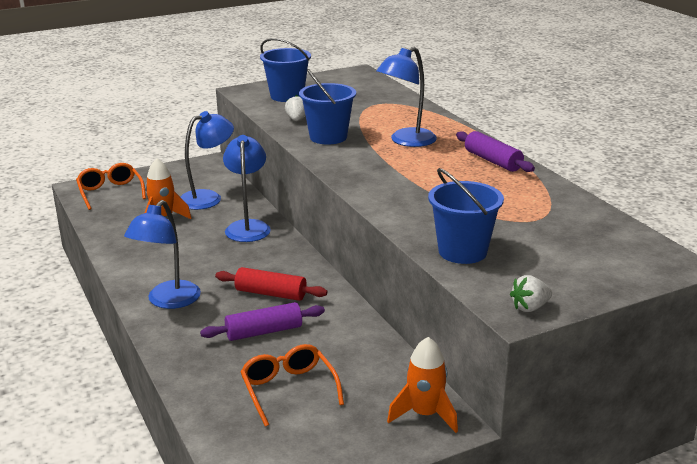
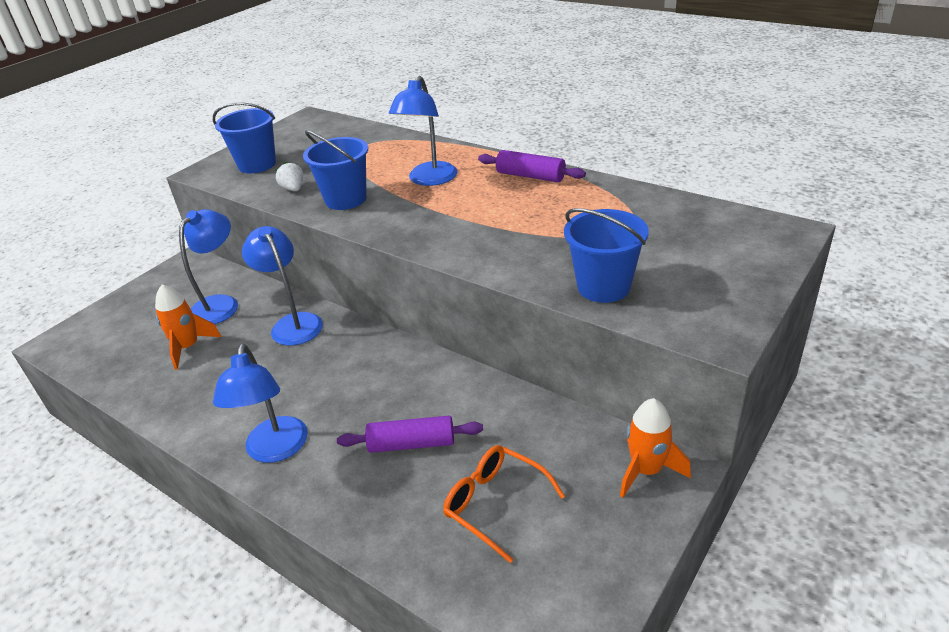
camera: 25 degrees left, 10 degrees up
orange glasses [76,163,146,210] -> none
purple rolling pin [200,302,325,341] -> purple rolling pin turned 45 degrees clockwise [337,416,483,453]
red rolling pin [215,267,327,301] -> none
white strawberry [510,275,552,312] -> none

